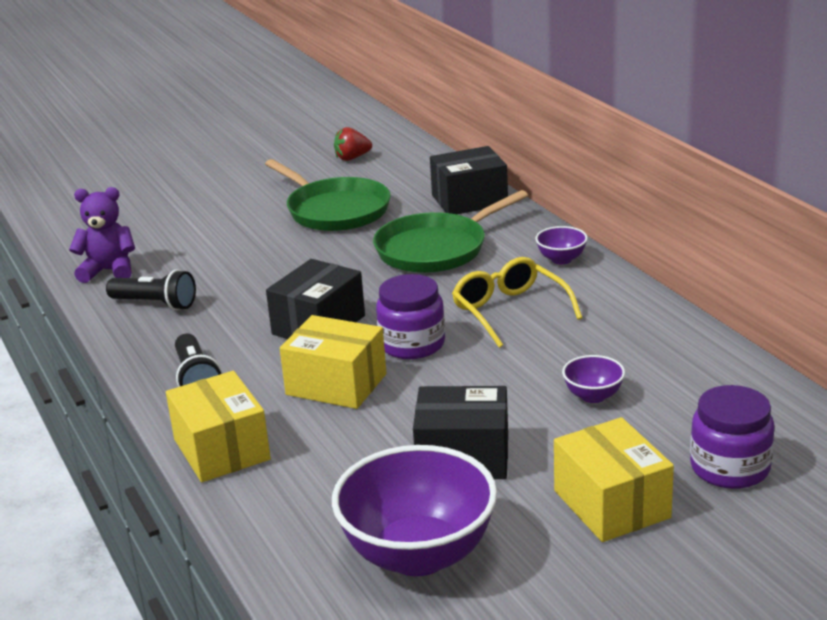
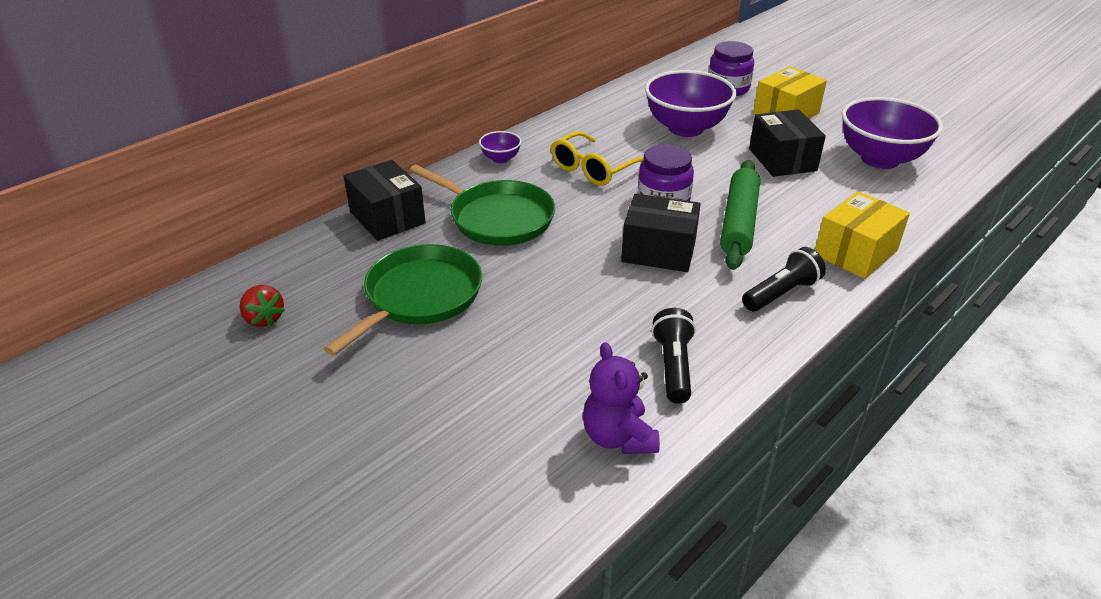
camera: 110 degrees left, 10 degrees up
yellow box [280,315,386,409] -> green rolling pin [720,160,760,270]
purple bowl [562,355,625,403] -> purple bowl [645,70,736,137], size x2.22

